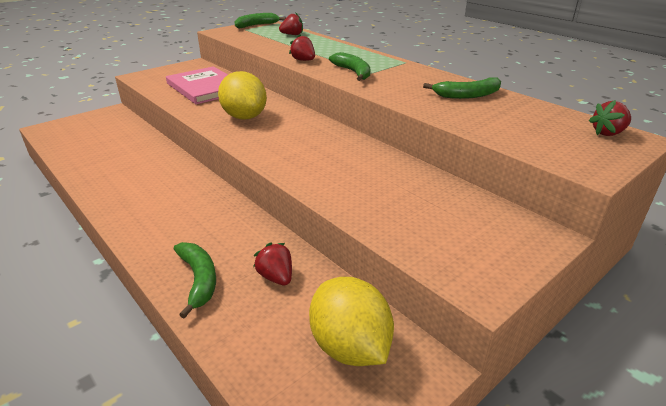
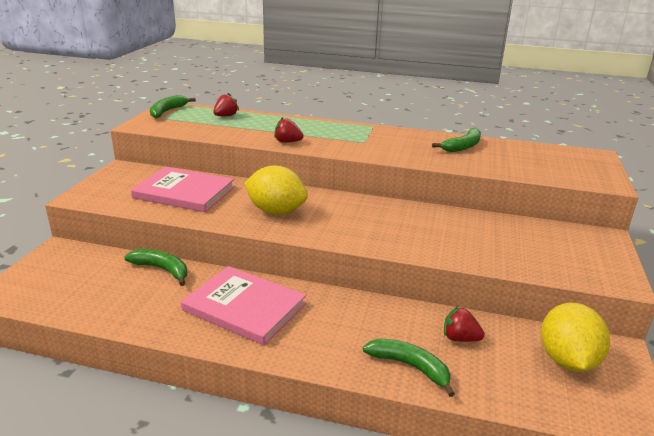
camera: 35 degrees left, 5 degrees down
yellow lemon [309,277,394,366] -> yellow lemon turned 75 degrees clockwise [541,303,610,372]
green banana [329,52,370,81] -> green banana moved to [124,249,187,286]
red strawberry [589,100,631,136] -> none
none -> pink book [181,266,306,345]

